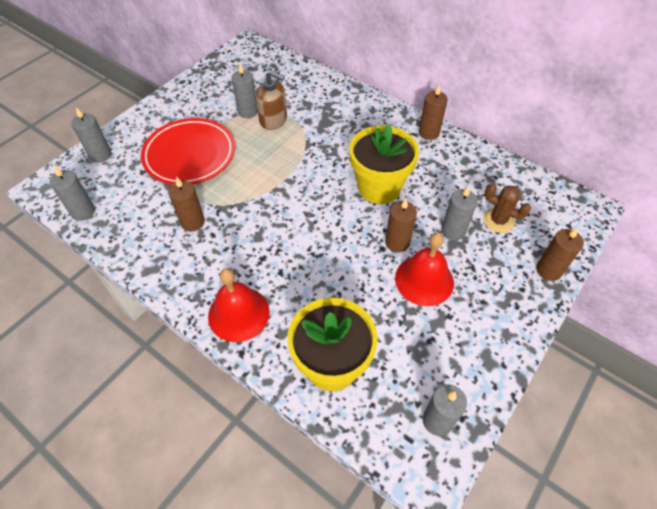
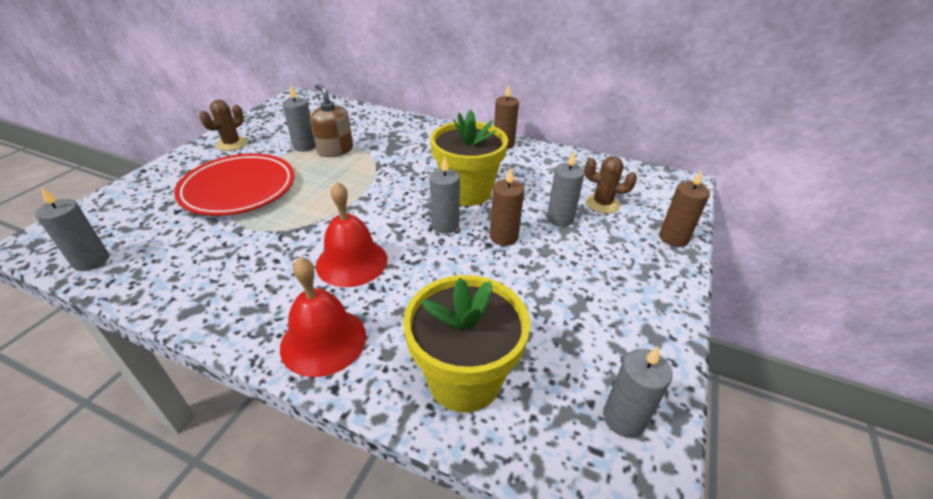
camera: 15 degrees left, 15 degrees down
grey candle [71,107,112,163] -> grey candle moved to [430,157,460,234]
brown candle [168,177,205,232] -> none
brown soap dispenser [256,70,287,130] -> brown soap dispenser turned 135 degrees counterclockwise [311,84,353,157]
red bell [395,233,454,306] -> red bell moved to [316,182,387,287]
none -> brown cactus [200,100,247,151]

